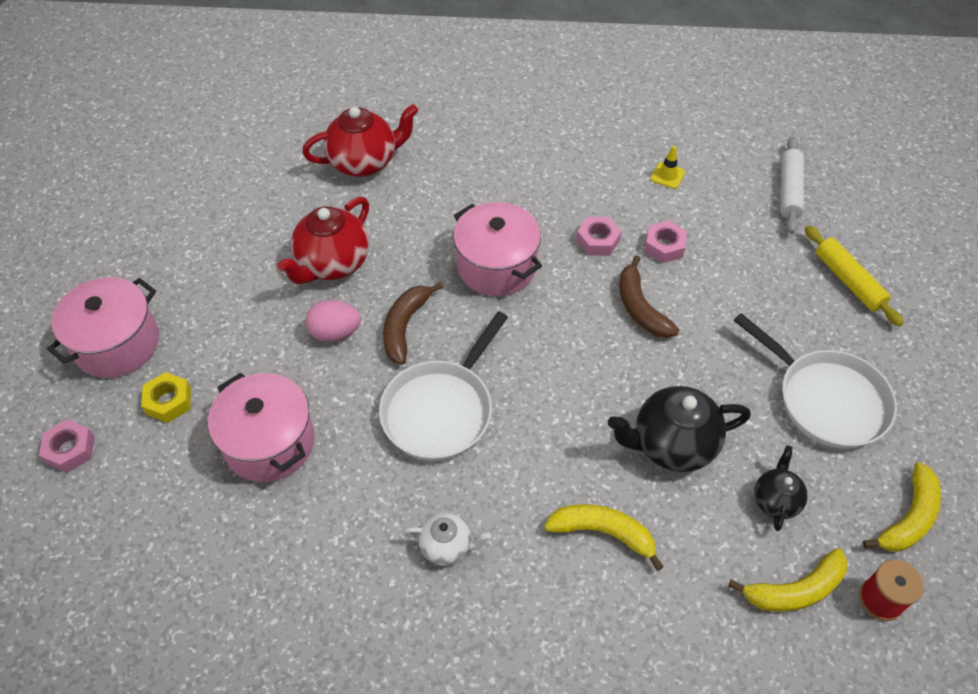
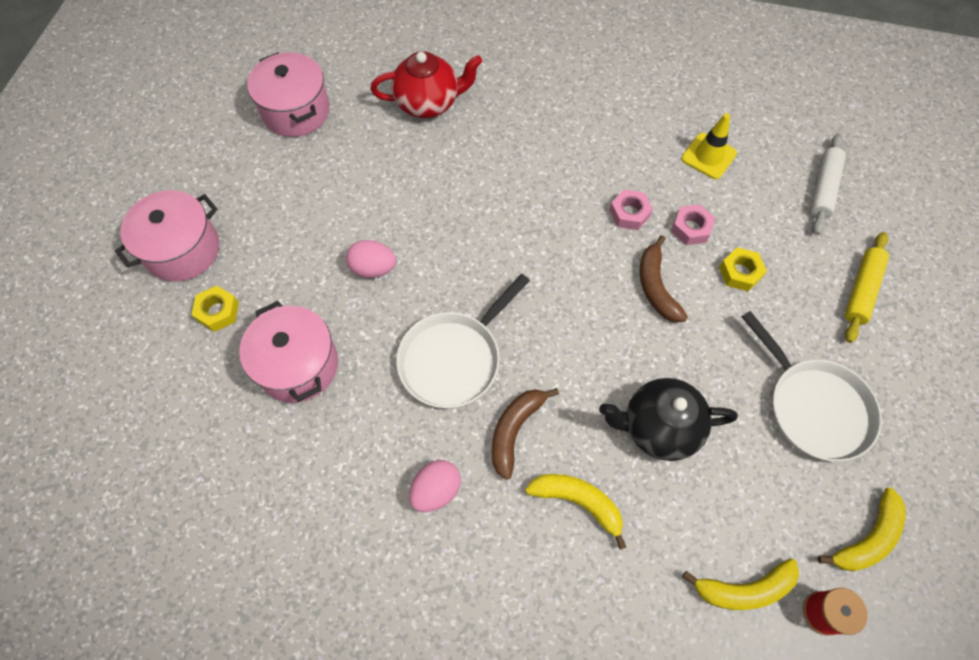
camera: 10 degrees right, 10 degrees up
pink nut [39,419,95,473] -> none
red teapot [277,197,369,284] -> none
brown banana [383,282,443,365] -> brown banana moved to [492,388,559,480]
white teapot [402,513,491,566] -> pink egg [409,460,461,512]
pink pot [453,202,542,296] -> pink pot moved to [247,52,330,137]
yellow traffic cone [650,146,685,189] -> yellow traffic cone [681,113,737,179], size x1.59
black teapot [754,445,808,531] -> none
yellow rolling pin [805,225,904,327] -> yellow rolling pin turned 45 degrees clockwise [845,232,889,343]
none -> yellow nut [719,247,767,291]

